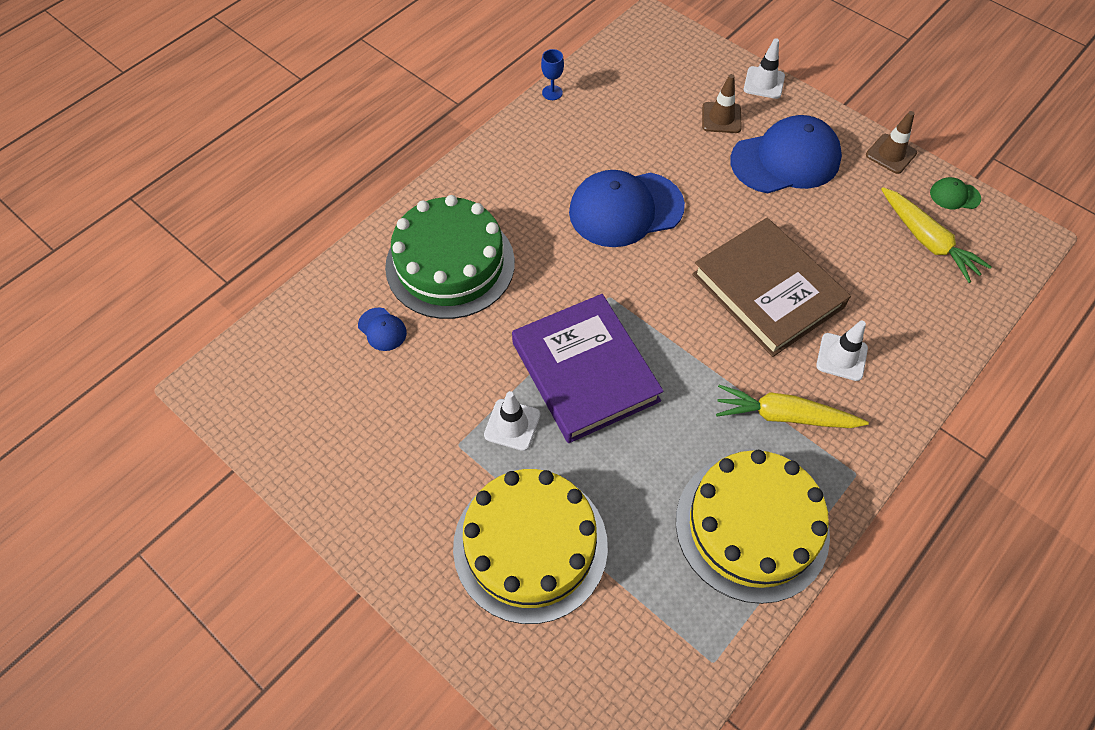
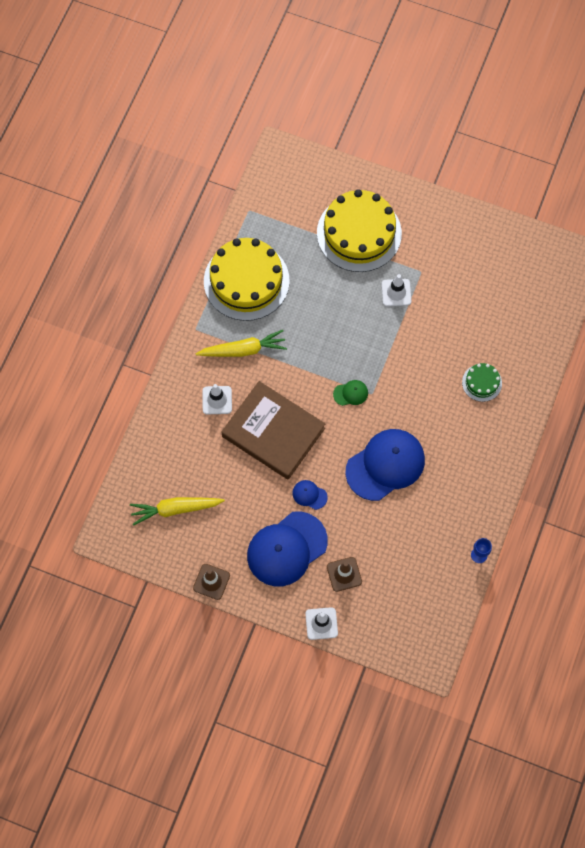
camera: 160 degrees right, 10 degrees up
blue cap [358,307,407,351] -> blue cap moved to [292,480,328,510]
green cake [385,195,515,319] -> green cake [462,363,502,402], size x0.46
purple book [512,294,664,443] -> none
yellow carrot [881,187,992,283] -> yellow carrot turned 45 degrees counterclockwise [130,497,225,526]
green cap [930,177,981,209] -> green cap moved to [333,380,368,406]

